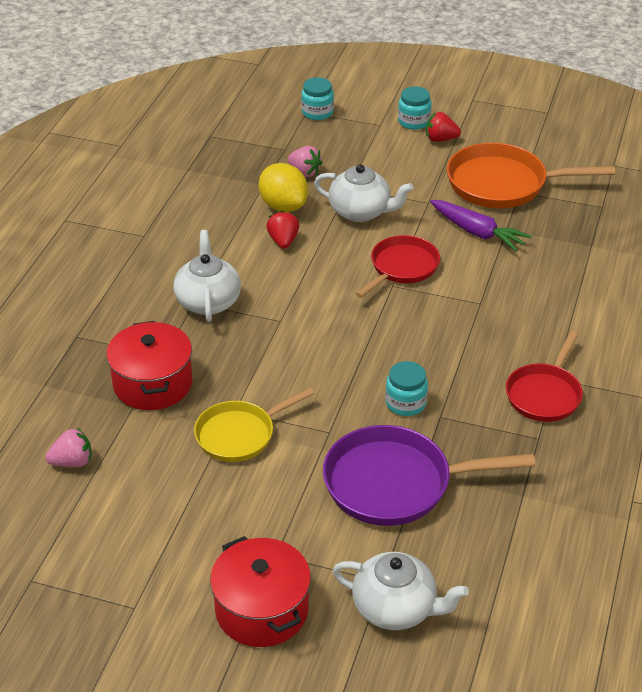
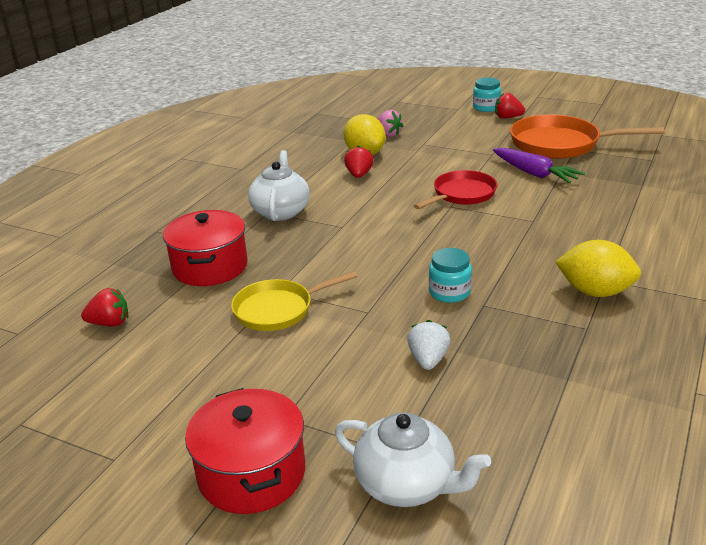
camera: 10 degrees right, 10 degrees down
pink strawberry [45,428,91,467] -> red strawberry [81,288,128,327]
turquoise jar [301,77,334,120] -> none
white teapot [314,164,413,222] -> none
purple pan [323,425,536,526] -> white strawberry [407,320,450,370]
red pan [506,331,583,422] -> yellow lemon [555,240,641,297]

